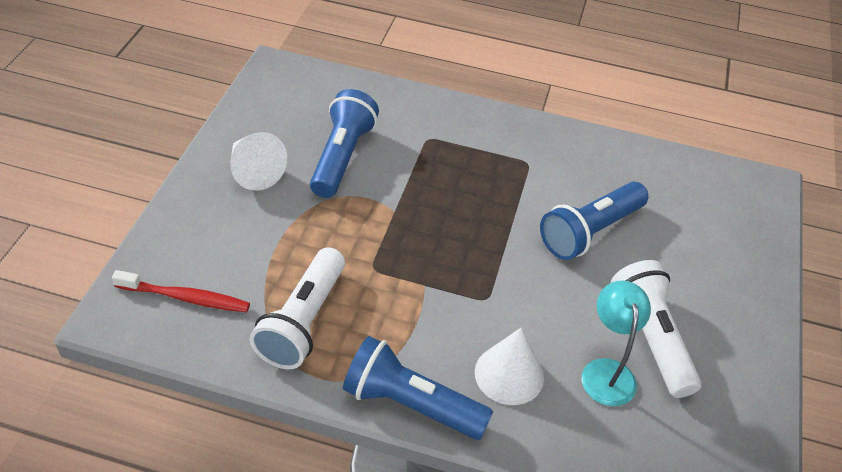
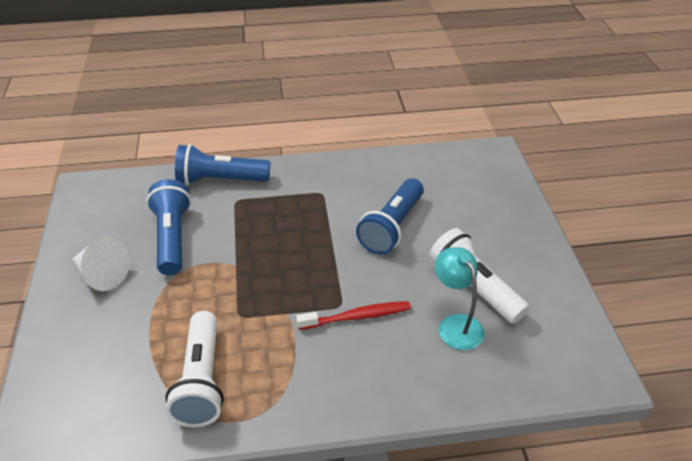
camera: 20 degrees left, 5 degrees down
red toothbrush [112,270,250,313] -> red toothbrush moved to [296,301,411,330]
blue flashlight [343,336,493,440] -> blue flashlight moved to [175,144,270,185]
white cone [475,328,544,405] -> none

